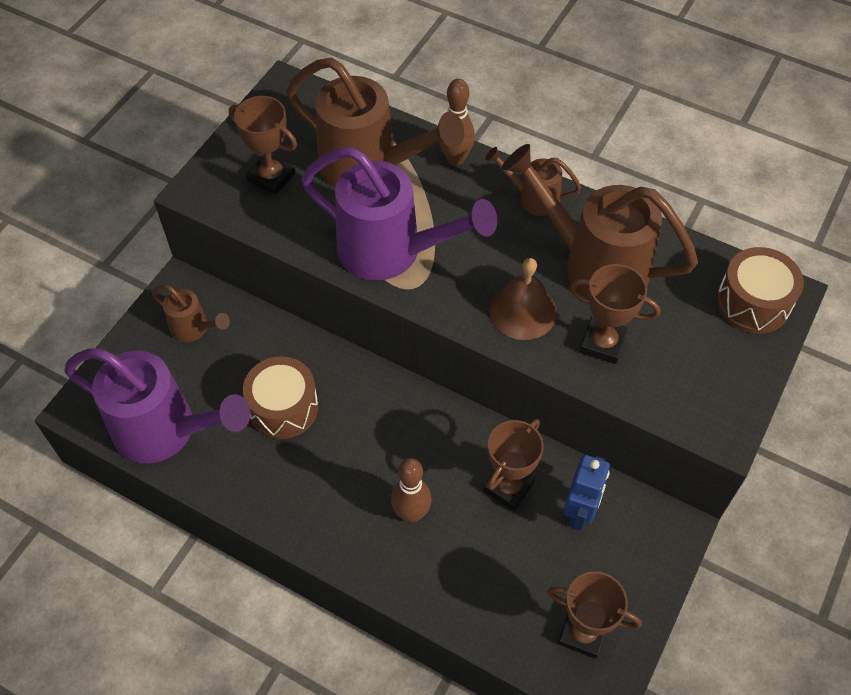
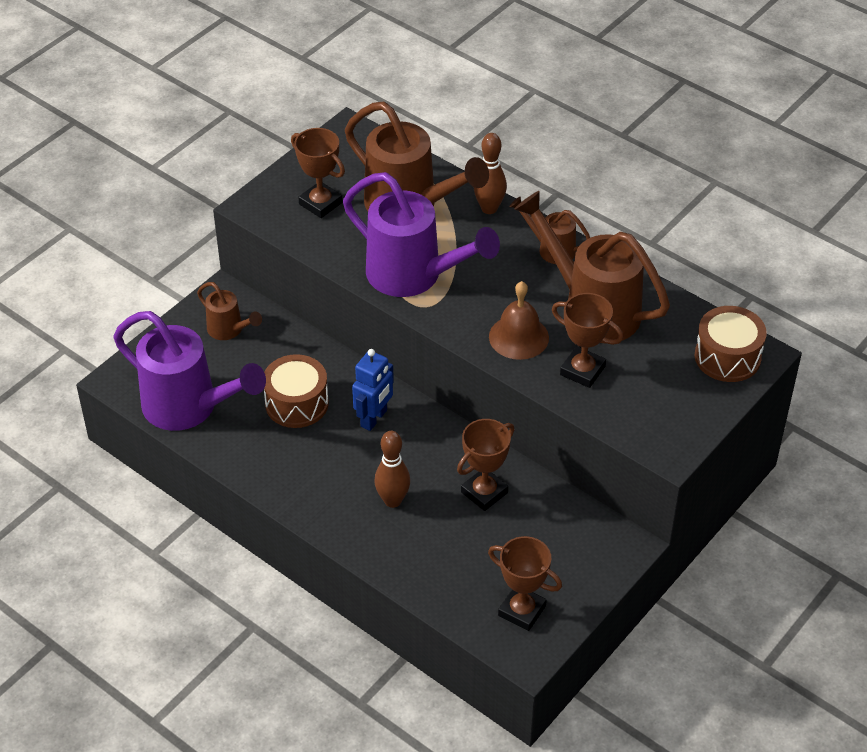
camera: 10 degrees right, 10 degrees down
blue robot [563,455,610,531] -> blue robot moved to [352,349,394,431]

